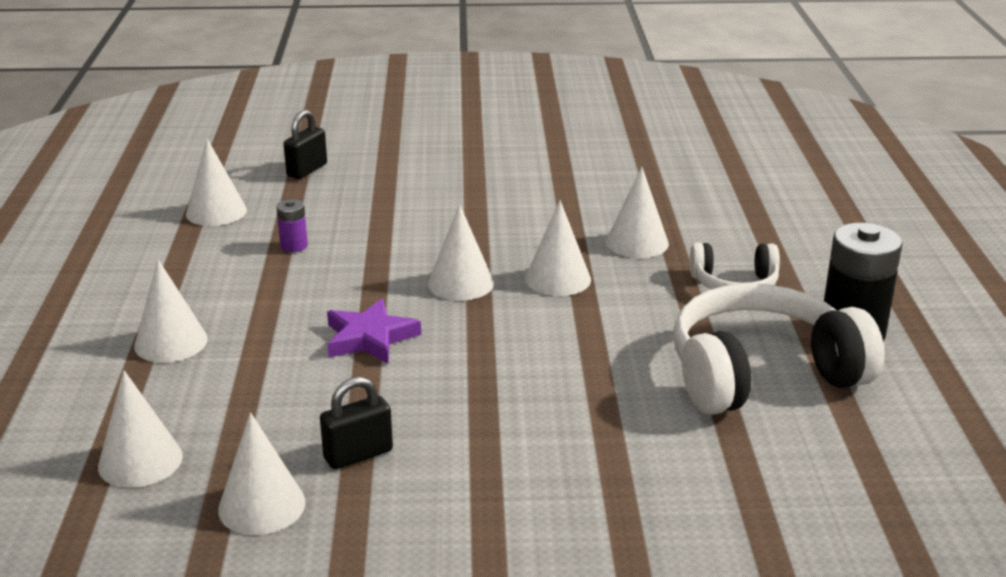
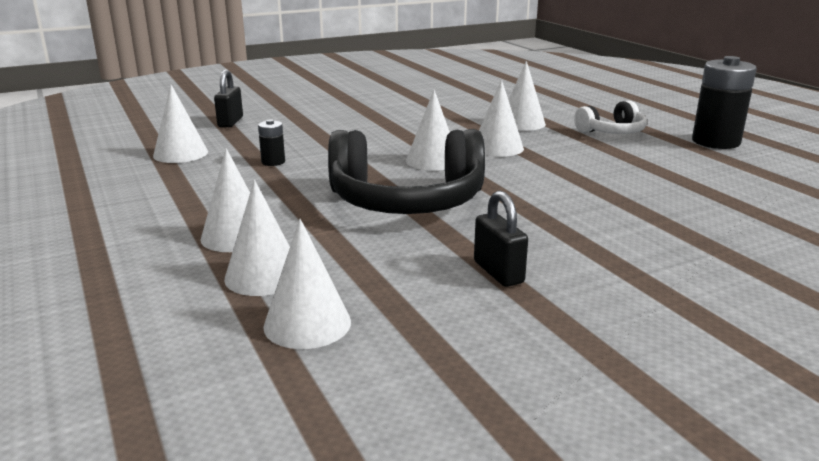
camera: 25 degrees left, 5 degrees down
white cone [218,412,306,535] -> white cone moved to [224,180,290,296]
purple battery [276,199,308,252] -> black battery [258,119,285,166]
black padlock [320,377,393,469] -> black padlock turned 60 degrees counterclockwise [474,191,528,287]
purple star [327,298,421,364] -> black headphones [328,129,485,214]
white headphones [673,284,885,415] -> none

